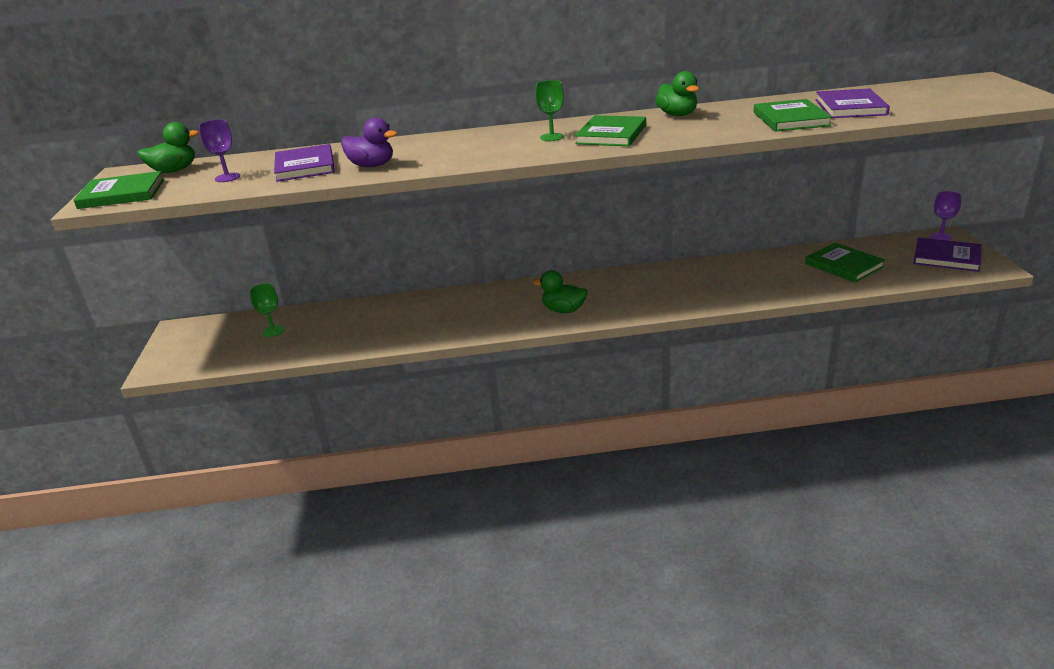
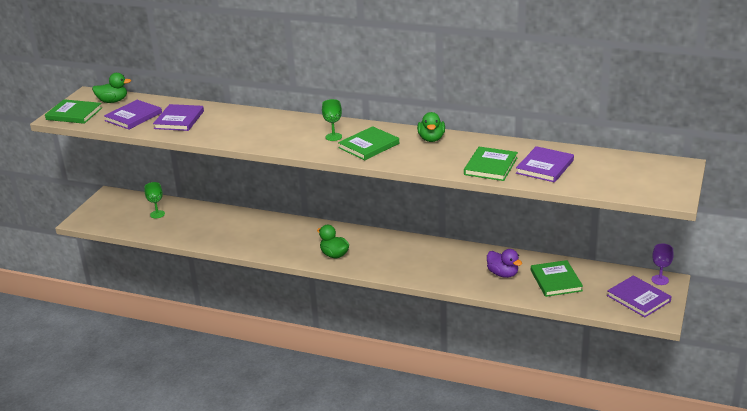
camera: 25 degrees right, 0 degrees up
purple goblet [198,119,240,182] -> purple book [104,100,162,130]
purple duck [341,118,397,167] -> purple duck moved to [487,249,522,278]

